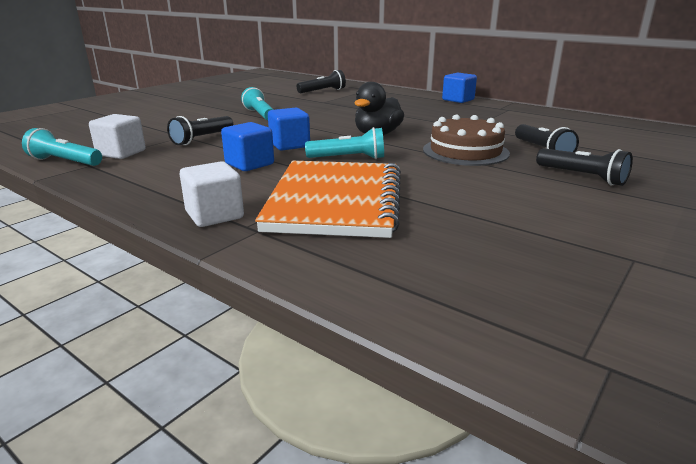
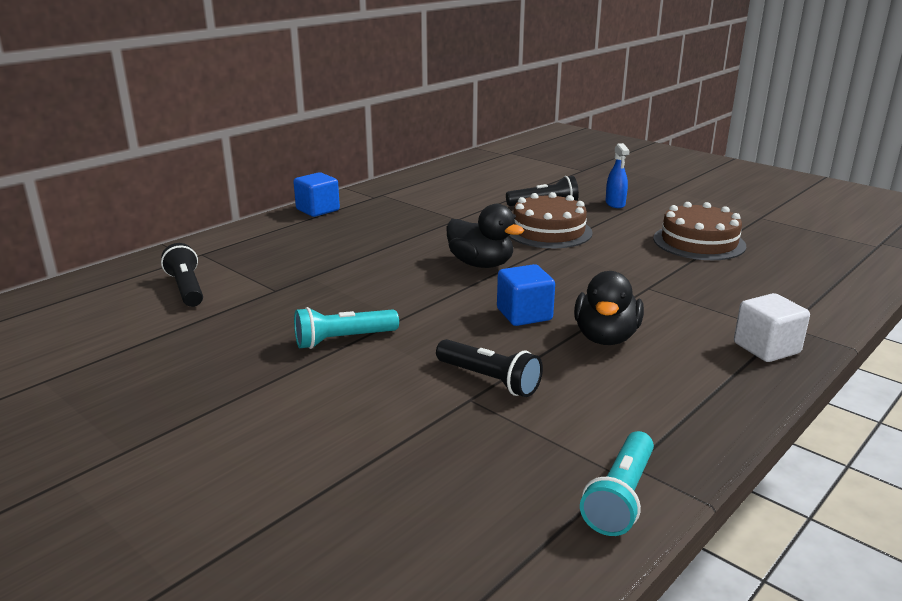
camera: 85 degrees left, 0 degrees up
white cube [89,114,146,159] -> none
blue cube [221,122,274,171] -> black duck [574,271,644,345]
orange notebook [255,161,401,238] -> none
turquoise flashlight [305,127,384,159] -> none
black flashlight [536,148,633,186] -> blue spray bottle [605,143,630,208]
none -> brown cake [653,202,746,260]

